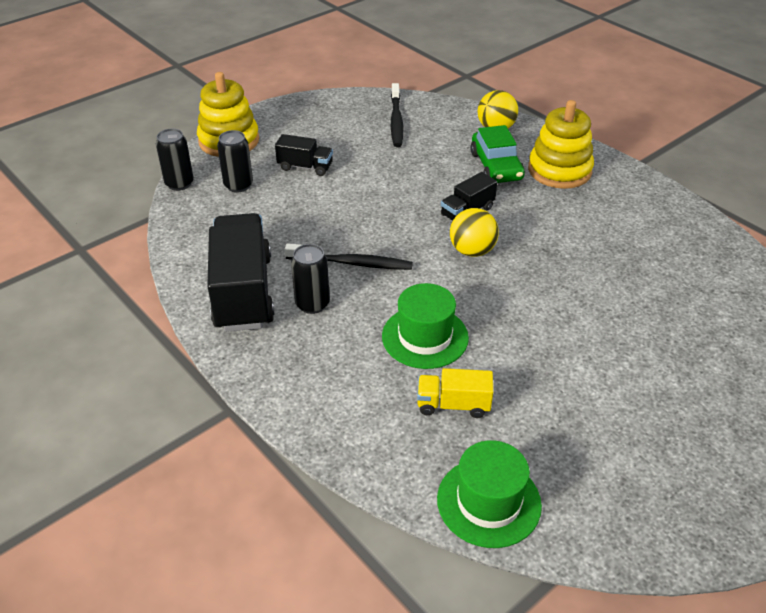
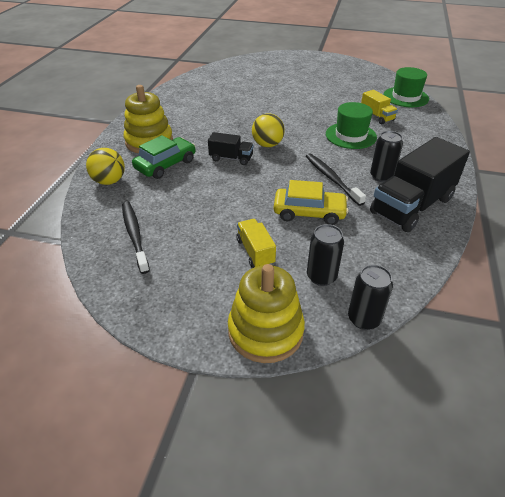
camera: 125 degrees left, 0 degrees up
black truck [275,134,333,176] -> yellow truck [236,219,276,268]
black toothbrush [391,83,403,147] -> black toothbrush turned 75 degrees counterclockwise [122,201,150,274]
none -> yellow car [274,180,348,225]

